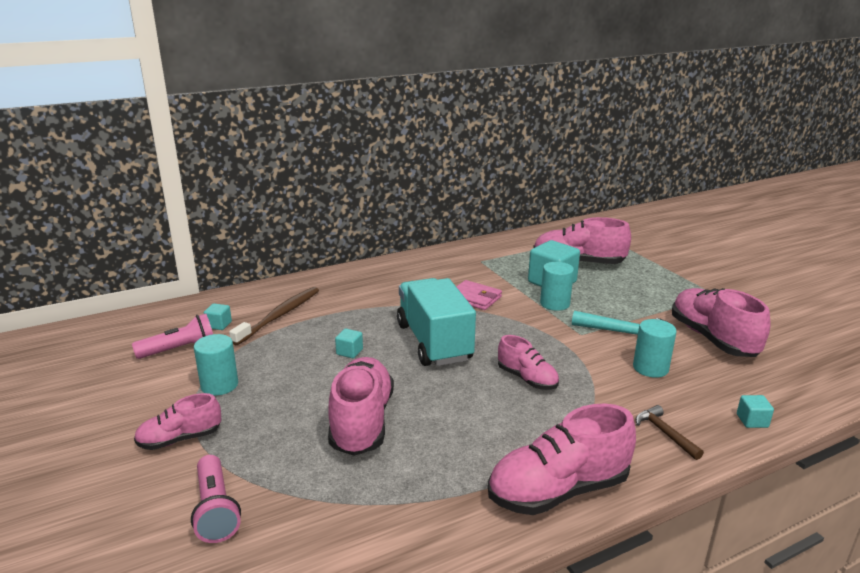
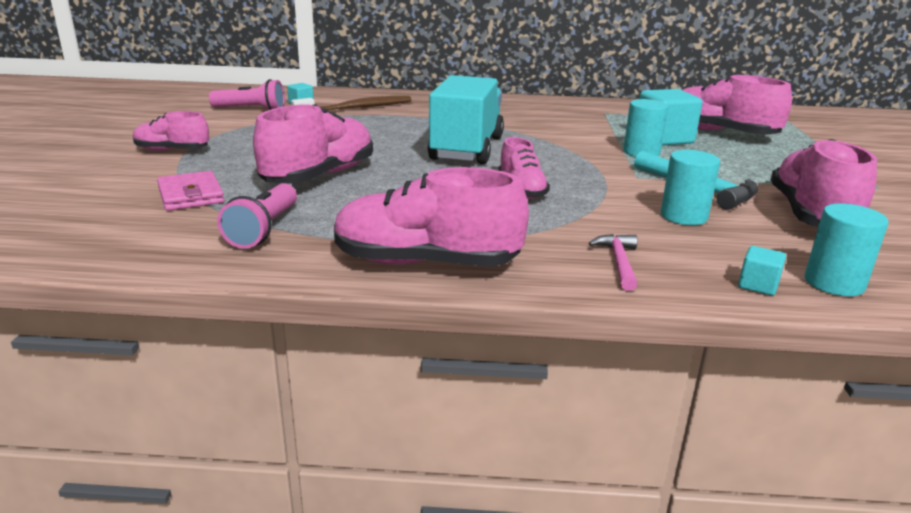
camera: 30 degrees right, 0 degrees up
pink flashlight [191,455,241,543] -> pink flashlight moved to [217,183,297,248]
turquoise cylinder [194,334,238,396] -> turquoise cylinder moved to [805,203,889,296]
turquoise cube [335,329,363,358] -> none
pink wallet [456,280,502,310] -> pink wallet moved to [157,171,224,211]
brown hammer [636,405,704,460] -> pink hammer [588,234,638,291]

